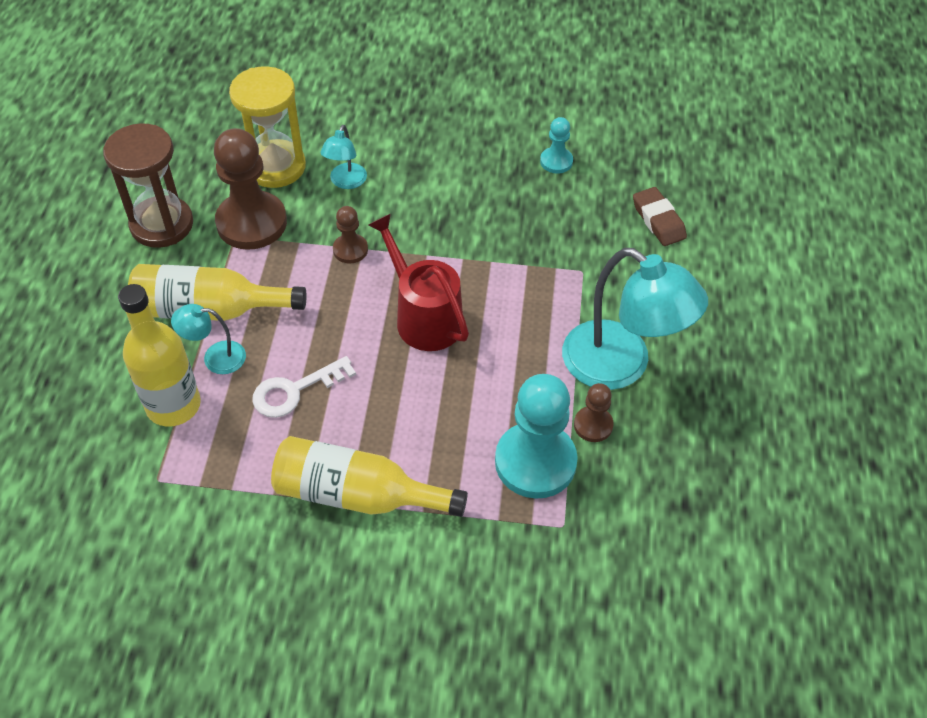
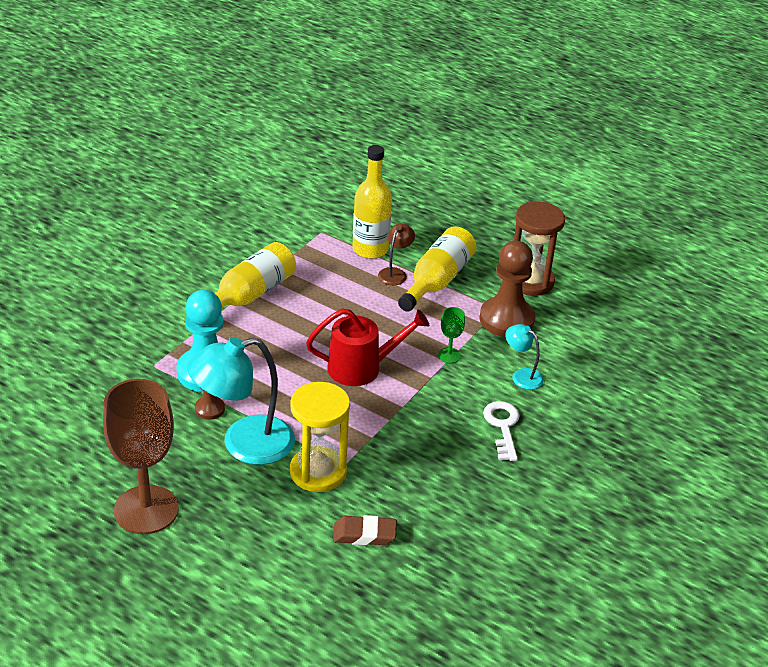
camera: 115 degrees right, 15 degrees down
turquoise lamp [171,304,246,374] -> brown lamp [378,223,415,285]
yellow hourglass [229,66,306,188] -> yellow hourglass moved to [290,382,350,492]
white key [252,356,356,418] -> white key moved to [483,401,520,461]
brown pawn [333,206,368,264] -> green goblet [438,307,465,363]
turquoise pawn [540,117,573,174] -> none
none -> brown goblet [103,379,179,534]

